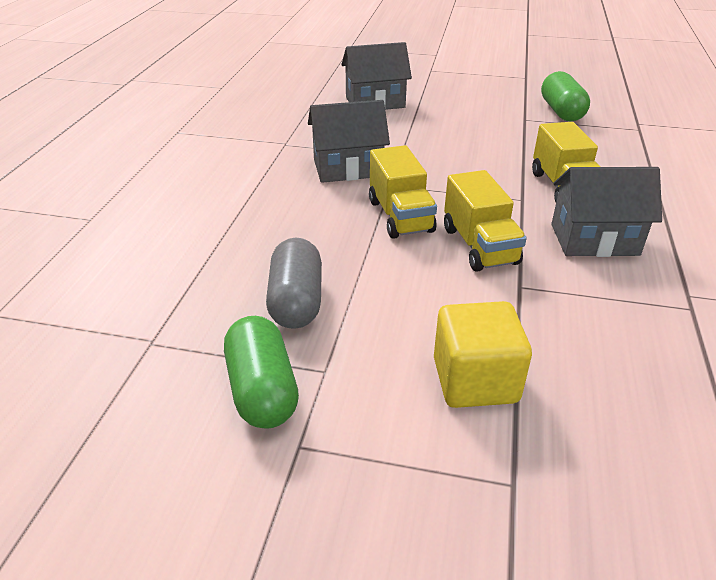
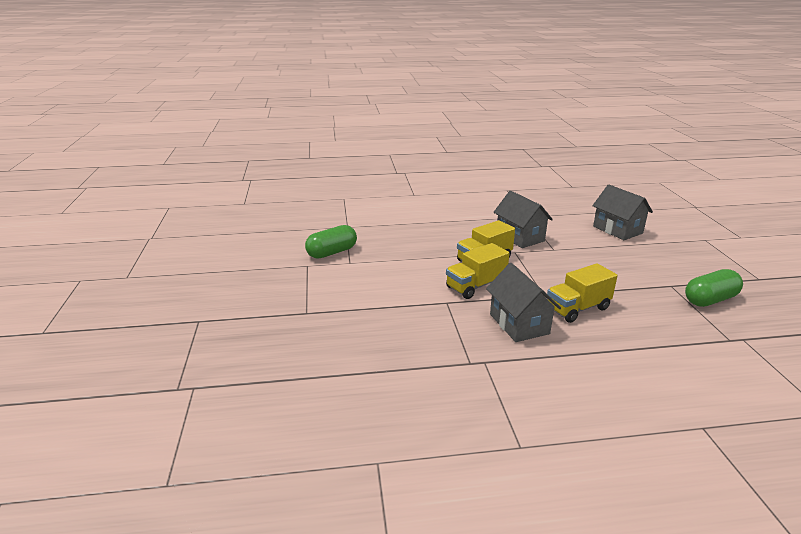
camera: 70 degrees right, 10 degrees down
grey capsule [266,238,322,329] -> none
yellow cube [434,301,532,408] -> none

